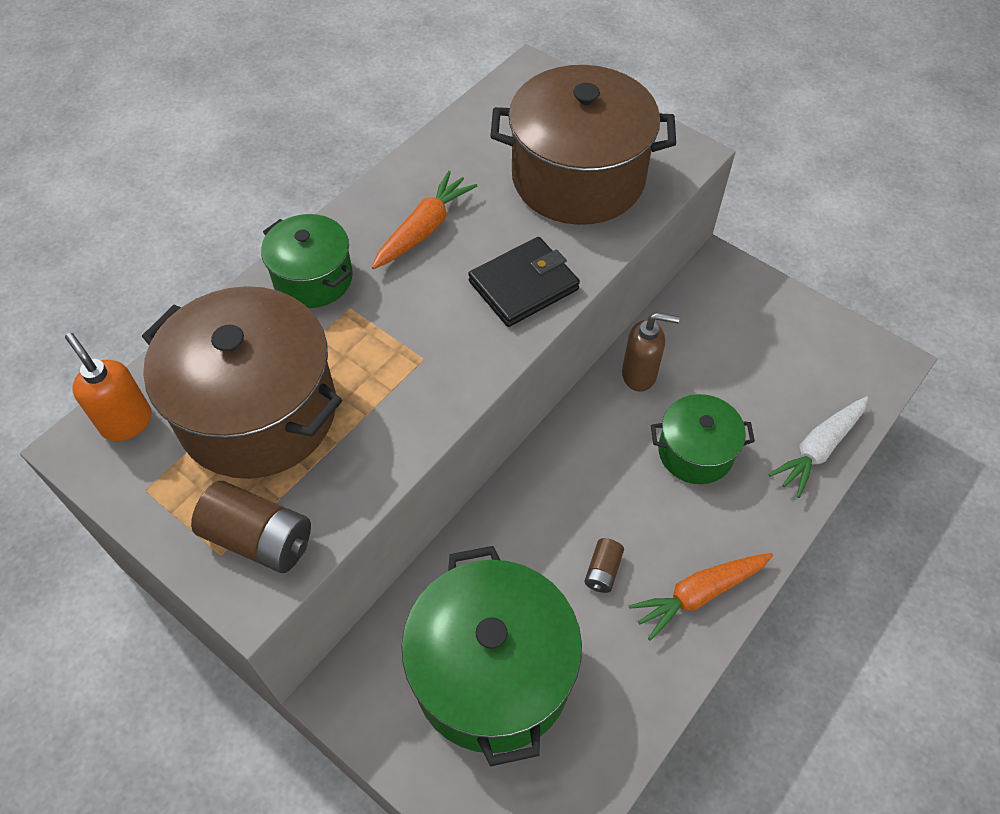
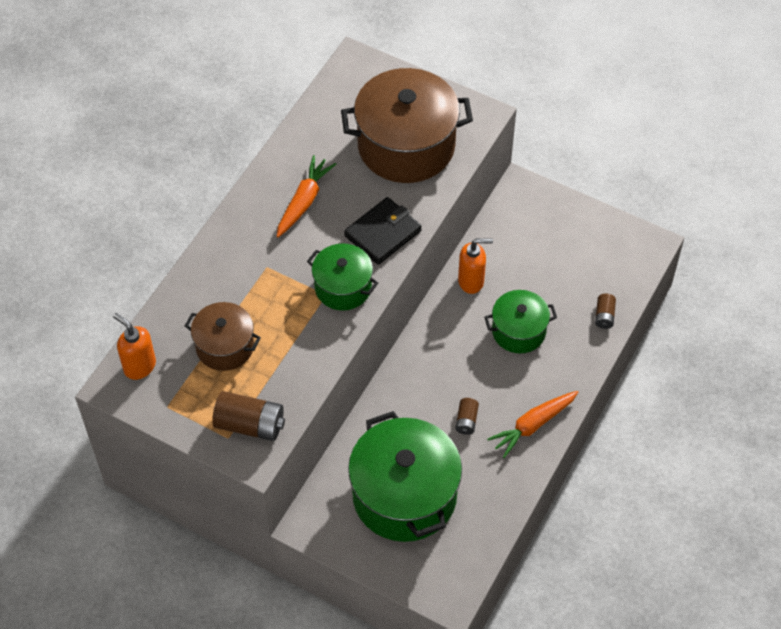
camera: 10 degrees left, 0 degrees up
brown pot [142,286,342,479] -> brown pot [185,302,261,371], size x0.55
green pot [261,214,353,308] -> green pot moved to [307,243,378,311]
brown soap dispenser [622,313,680,392] -> orange soap dispenser [458,238,493,294]
white carrot [768,396,868,498] -> brown battery [595,293,616,329]

